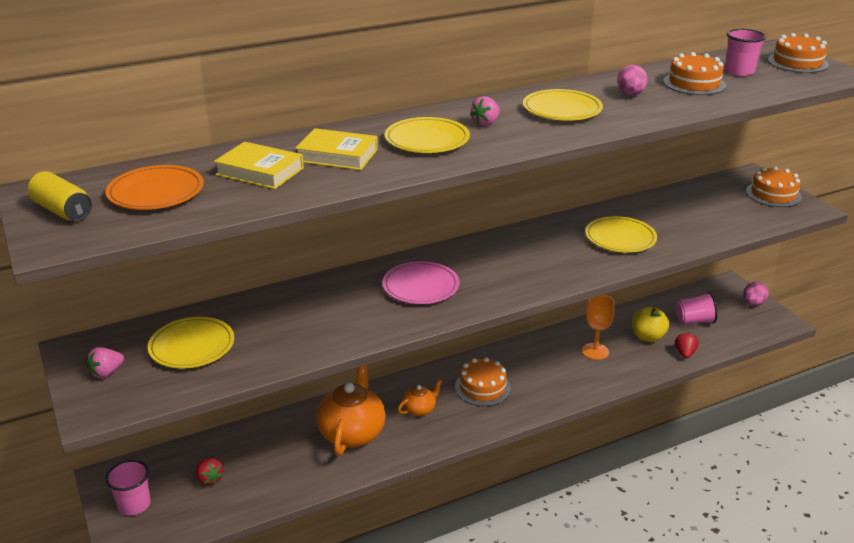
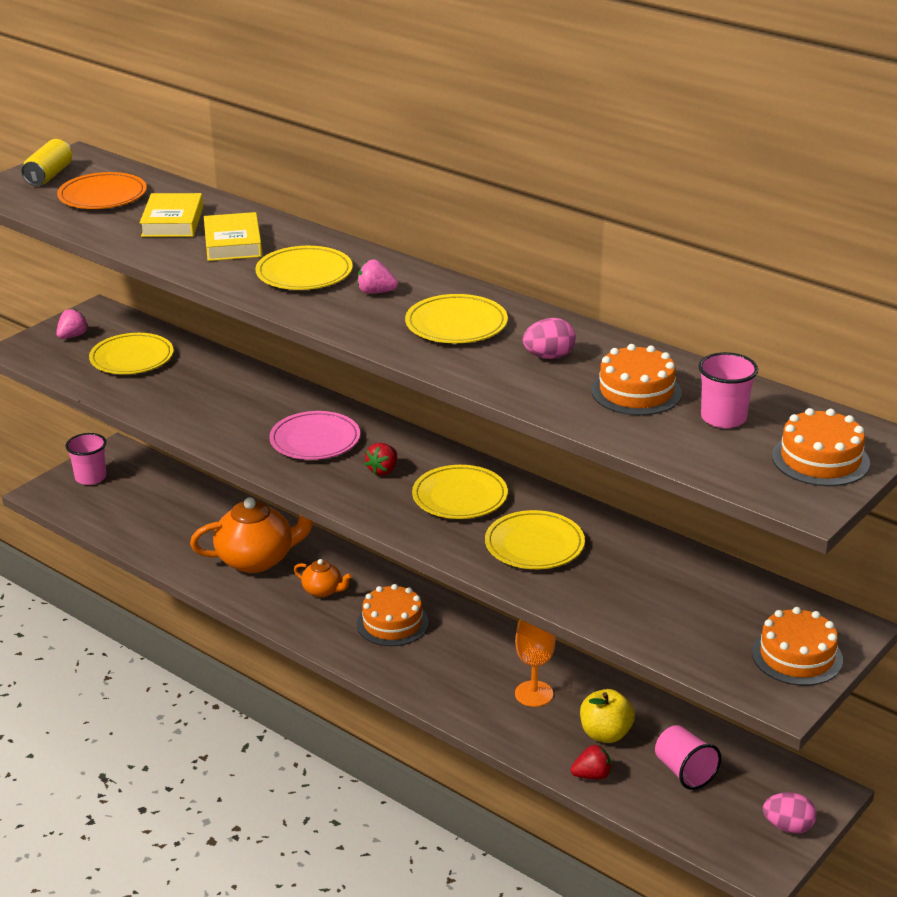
camera: 65 degrees right, 0 degrees up
pink strawberry [87,347,124,378] -> pink strawberry turned 105 degrees clockwise [56,309,88,339]
red strawberry [196,458,224,485] -> red strawberry moved to [365,443,397,476]
none -> yellow plate [412,465,508,519]

